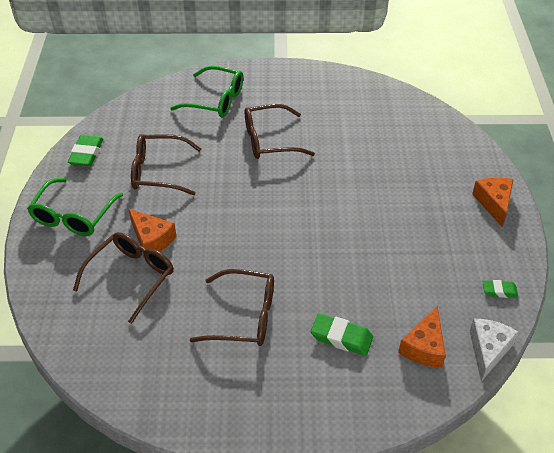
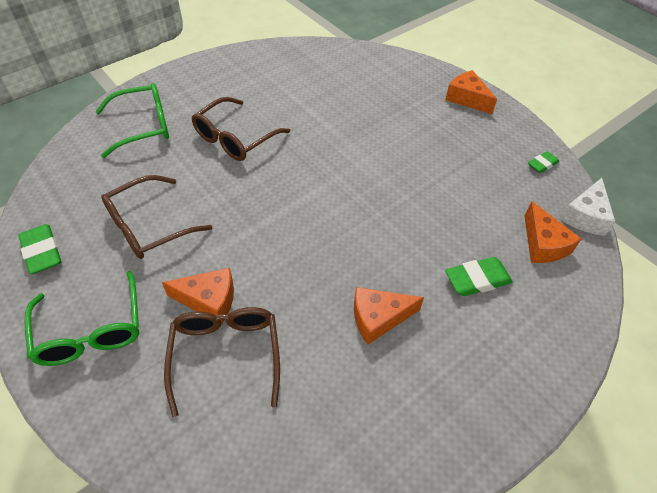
camera: 40 degrees left, 5 degrees up
brown glasses [190,269,274,346] -> orange cheese [354,287,424,345]
white cheese [470,319,519,381] -> white cheese turned 135 degrees counterclockwise [560,178,615,236]

